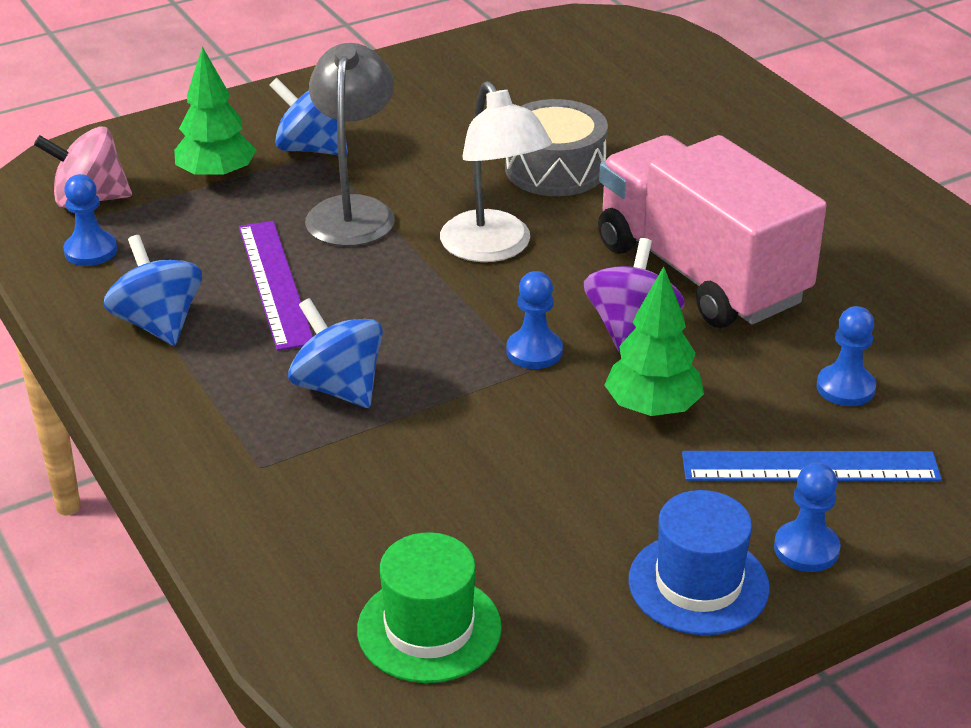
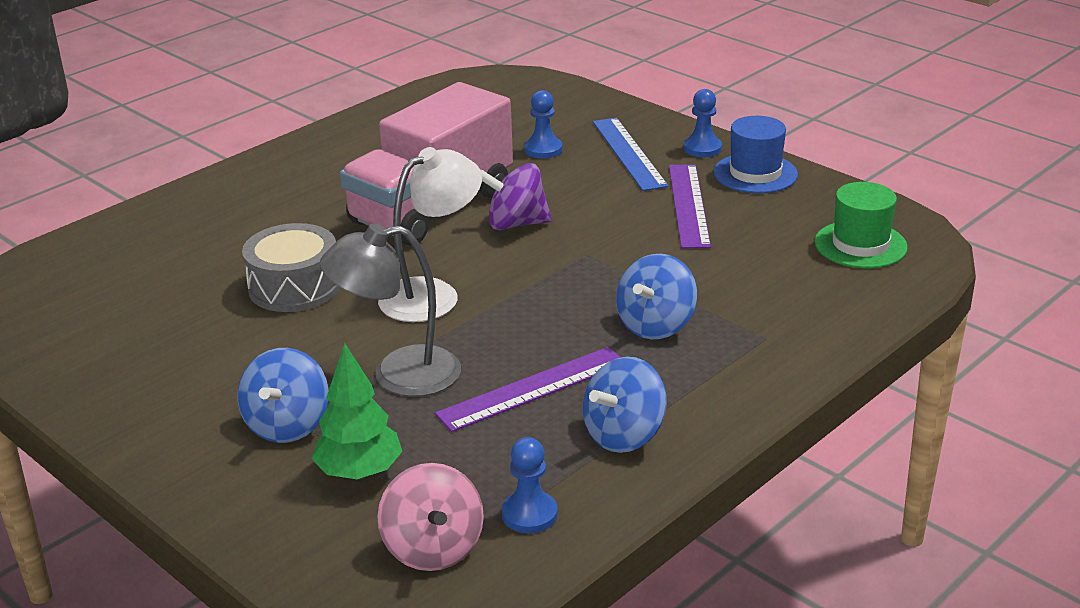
camera: 105 degrees left, 5 degrees down
blue pawn [506,271,563,369] -> none
green tree [605,267,704,416] -> none
none -> purple ruler [669,164,711,248]

